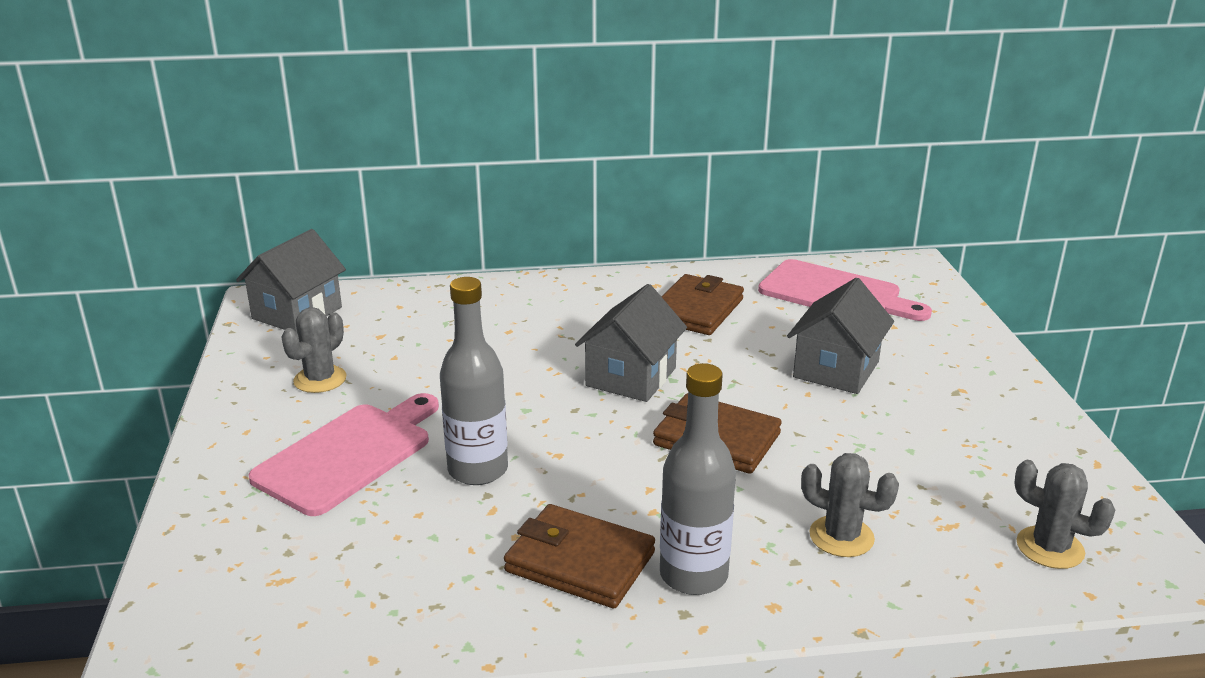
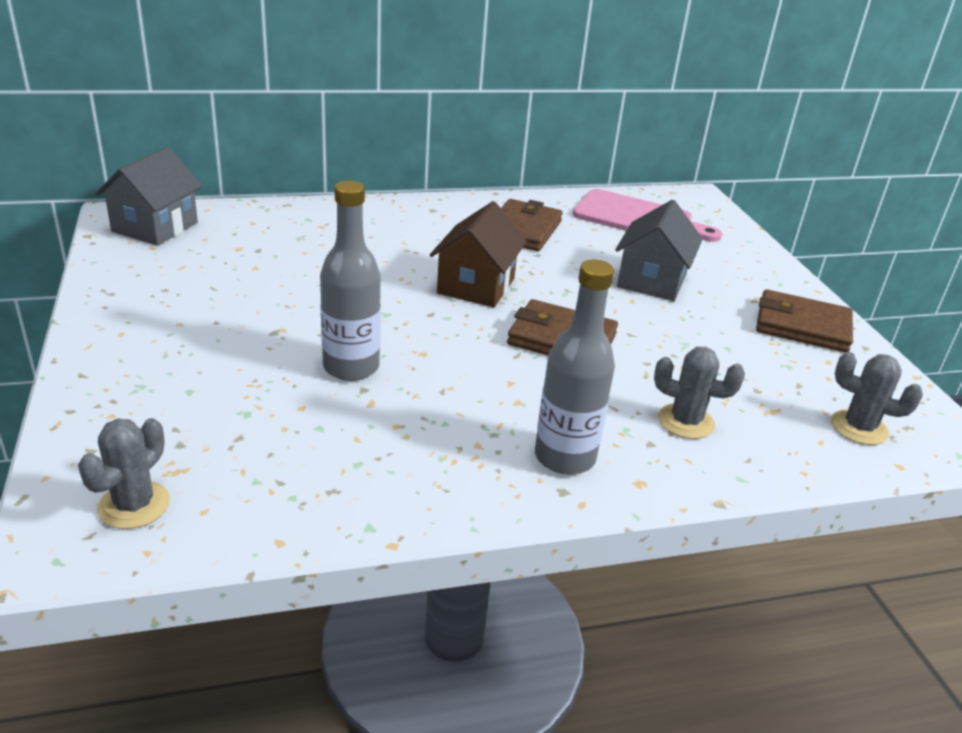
camera: 10 degrees left, 5 degrees up
pink cutting board [248,393,439,516] -> none
grey cactus [281,307,347,393] -> grey cactus moved to [78,418,170,529]
brown wallet [504,504,655,608] -> brown wallet moved to [756,289,853,353]
grey house [575,284,687,402] -> brown house [430,201,527,307]

